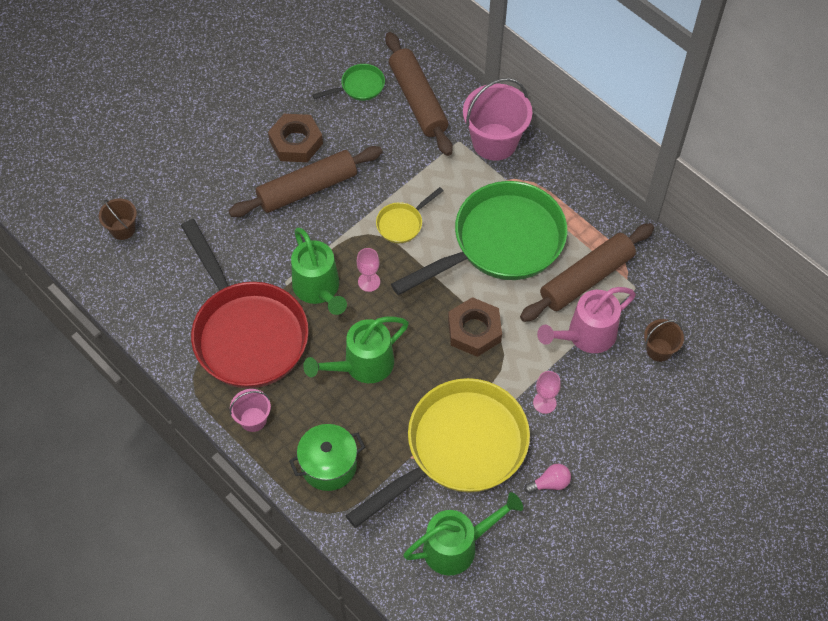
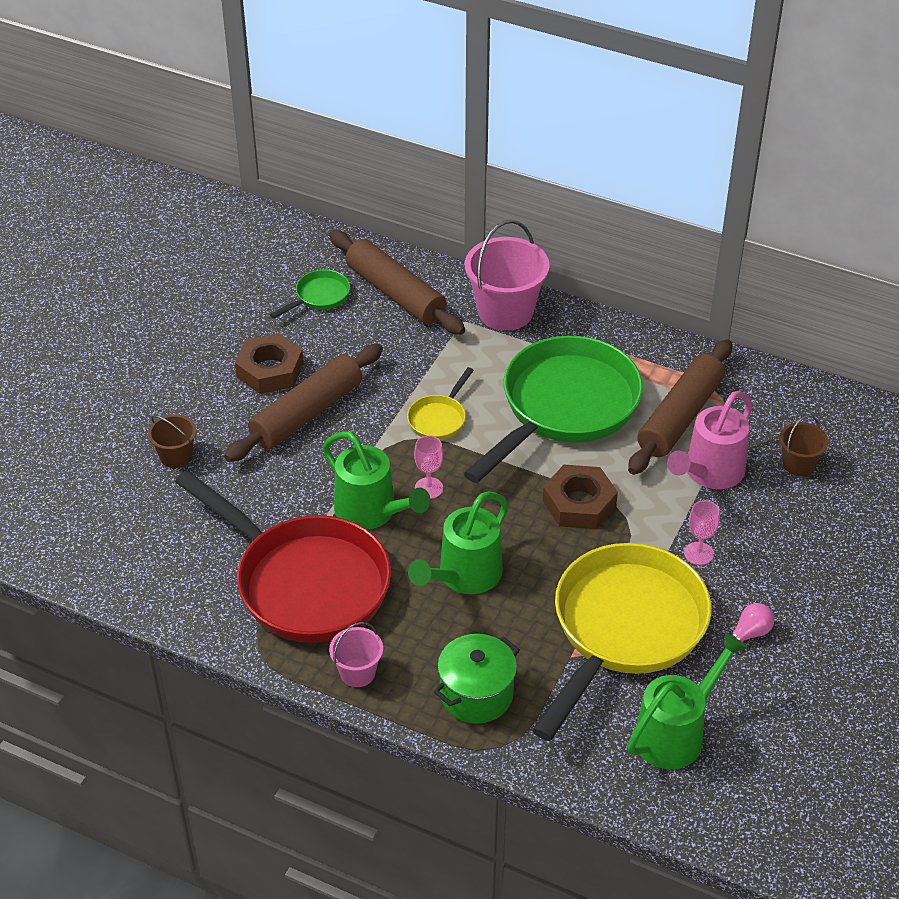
camera: 20 degrees left, 15 degrees down
brown bucket [99,198,137,240] -> brown bucket moved to [148,414,196,468]

